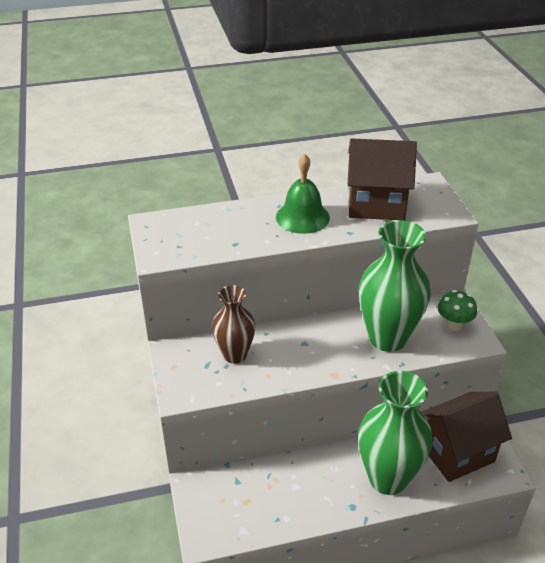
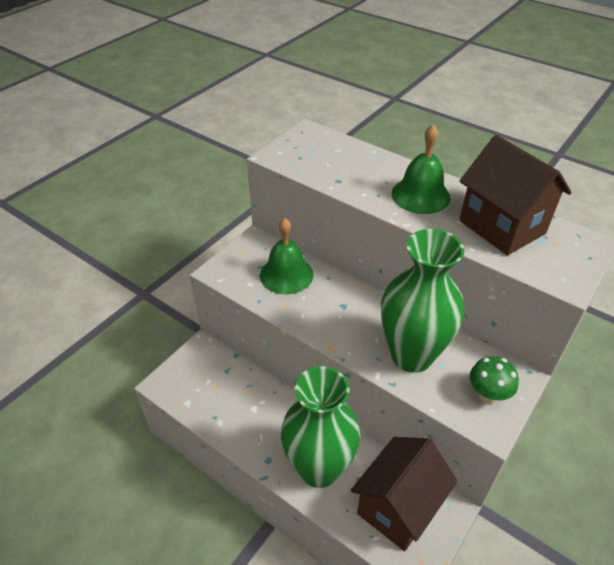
camera: 50 degrees right, 5 degrees up
brown vase [212,285,255,364] -> green bell [260,218,314,294]
brown house [421,392,512,482] -> brown house turned 75 degrees counterclockwise [351,437,458,551]

